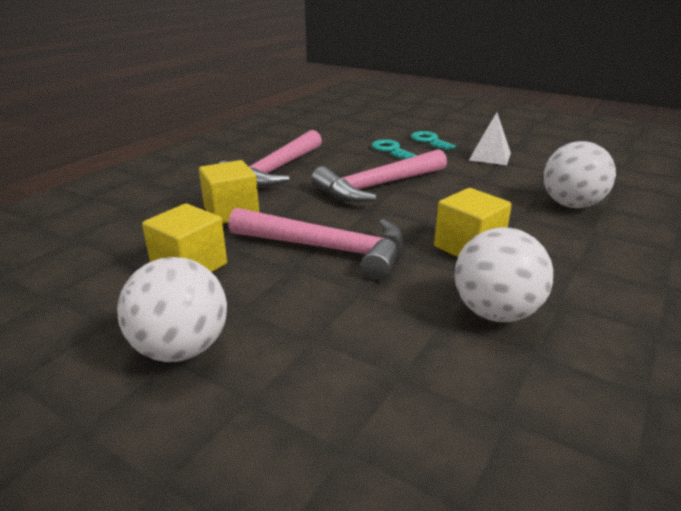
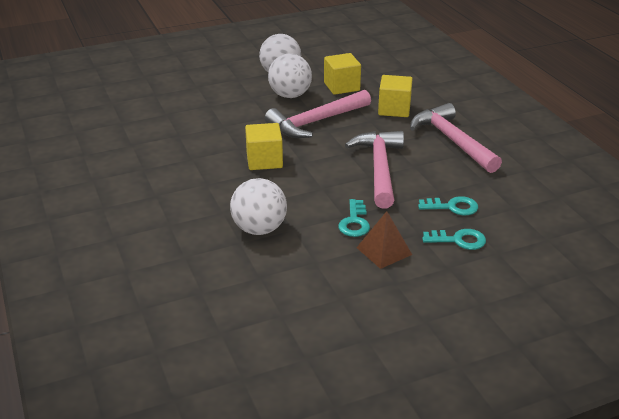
camera: 125 degrees right, 5 degrees up
white ball [454,227,553,322] -> white ball moved to [268,54,312,98]
white pyramid [469,112,511,165] -> brown pyramid [356,211,412,269]
none -> turquoise key [338,199,370,237]

